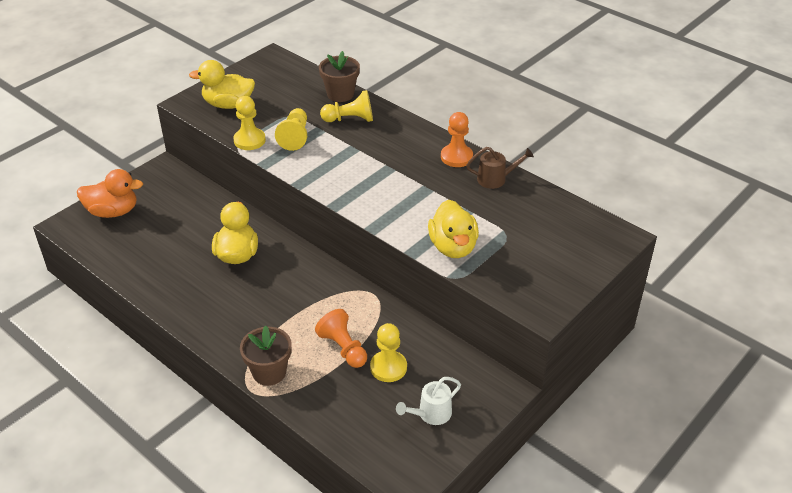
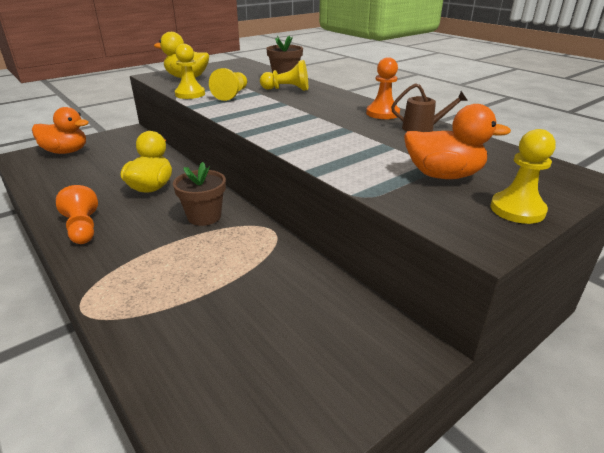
camera: 10 degrees right, 10 degrees down
brown flower pot [240,326,292,386] -> brown flower pot moved to [173,162,226,226]
orange pawn [315,309,367,368] -> orange pawn moved to [56,185,98,244]
yellow pawn [370,323,407,382] -> yellow pawn moved to [490,129,556,224]
white watering can [396,377,461,425] -> none
yellow duck [428,200,479,258] -> none
none -> orange duck [404,104,511,179]

